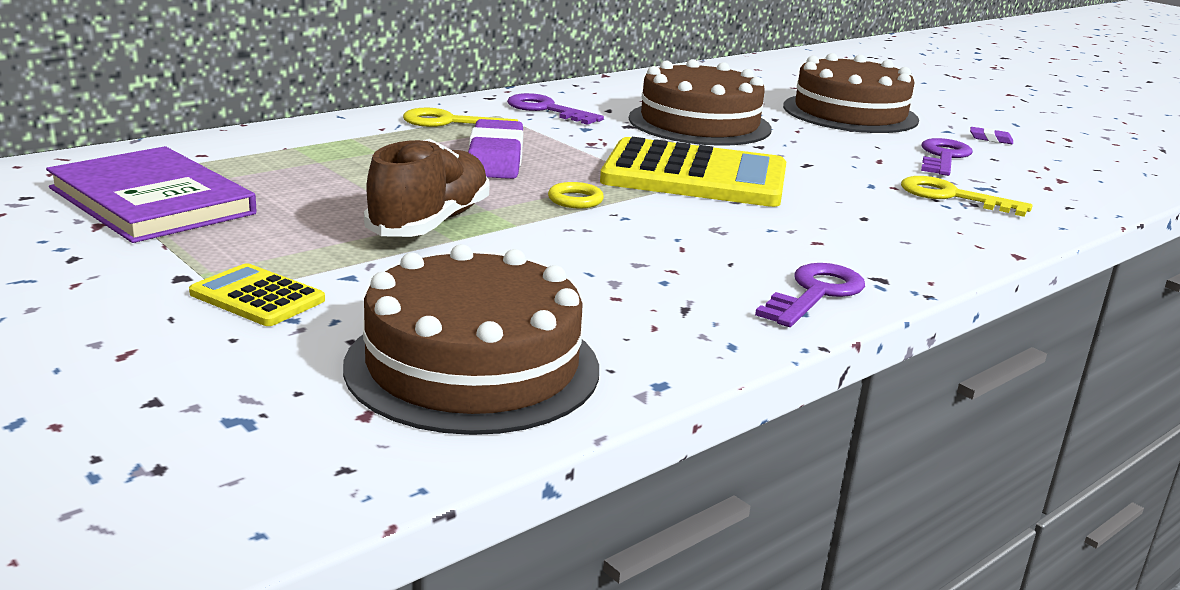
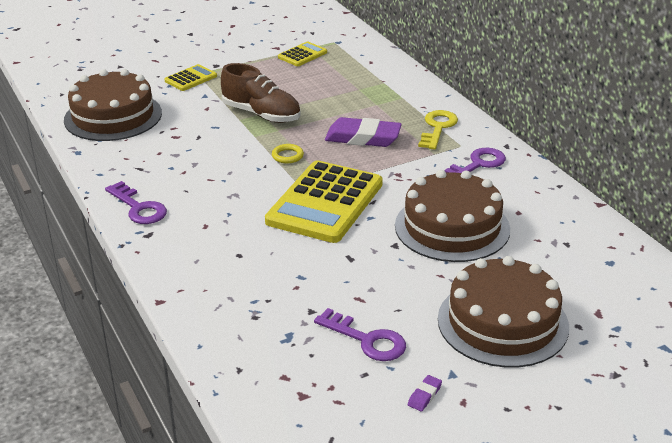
camera: 105 degrees right, 10 degrees up
purple book [46,146,257,243] -> yellow calculator [278,42,327,66]
yellow key [901,176,1032,217] -> none

